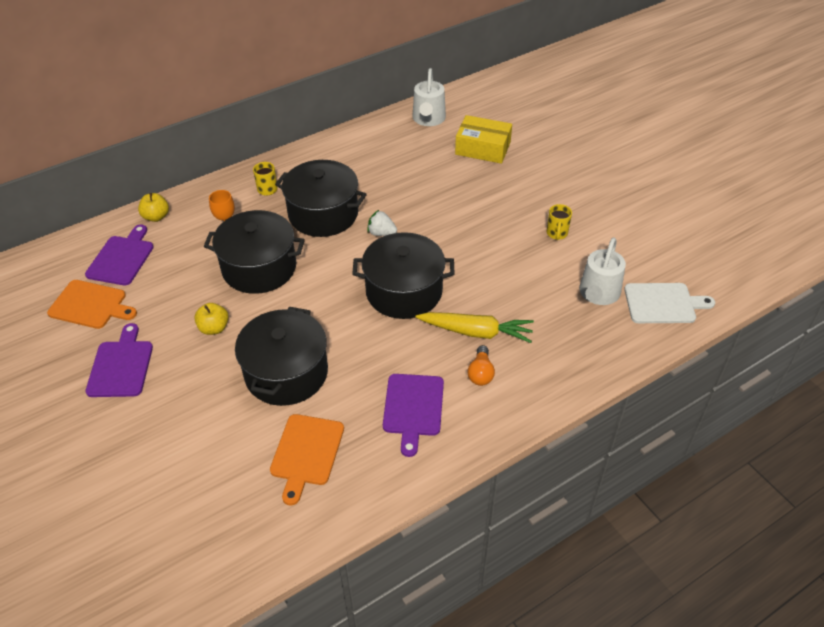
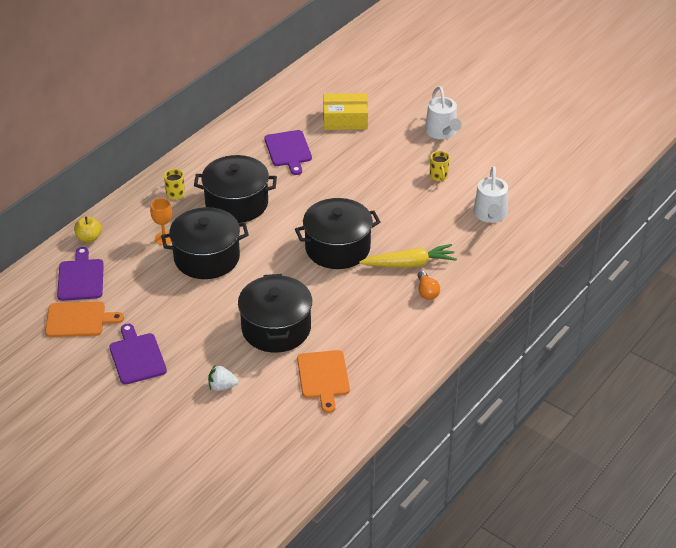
camera: 20 degrees left, 5 degrees down
yellow apple [194,303,229,335] -> none
white strawberry [367,210,397,236] -> white strawberry moved to [208,365,238,391]
purple cutting board [383,374,444,457] -> purple cutting board moved to [264,130,312,175]
white watering can [413,68,446,126] -> white watering can moved to [425,86,462,139]
white cutting board [624,283,715,323] -> none

